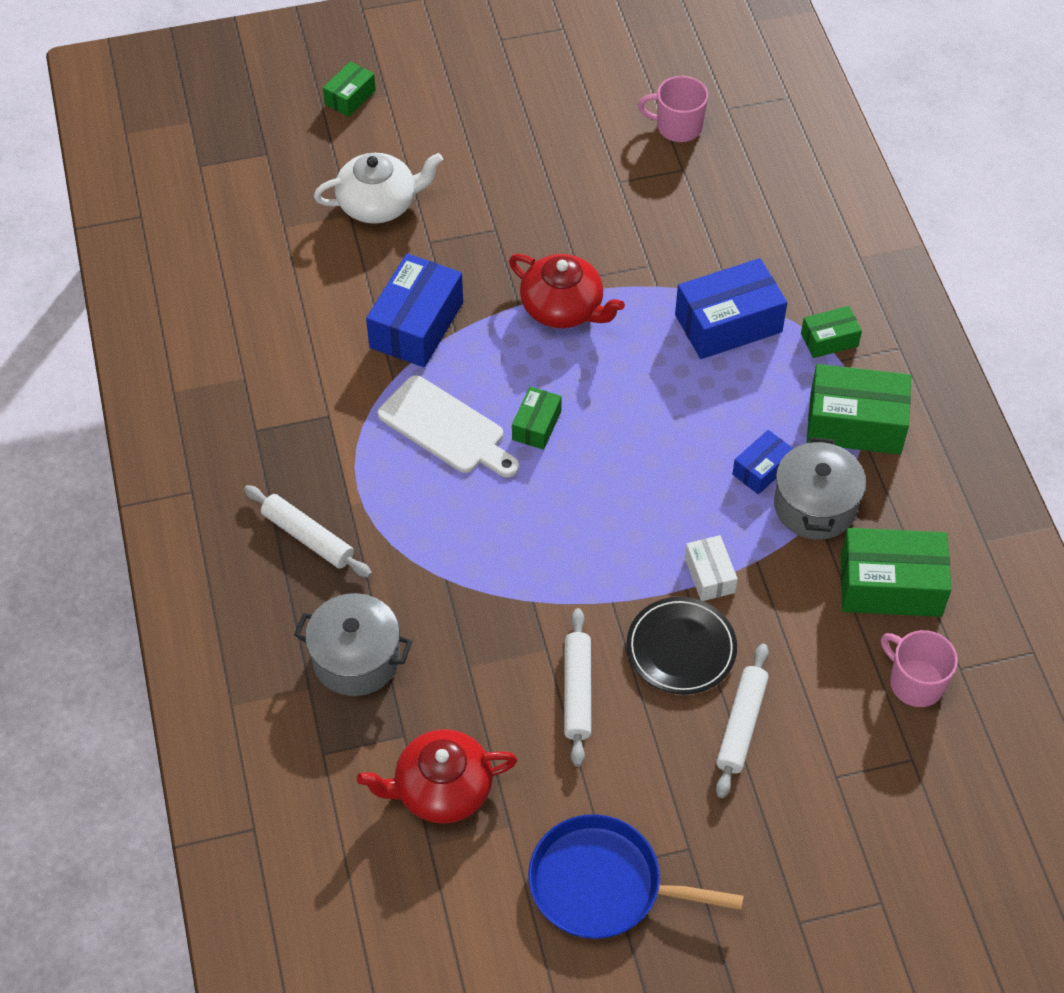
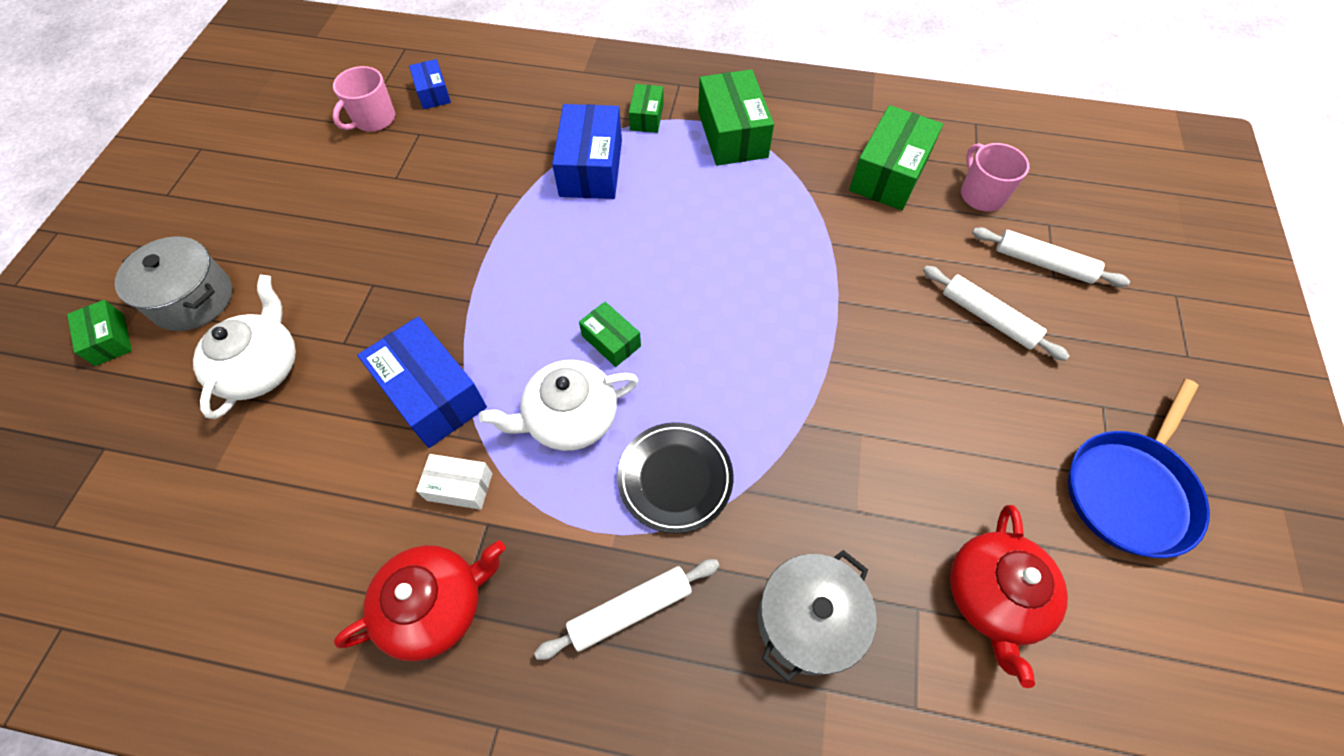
camera: 65 degrees left, 5 degrees up
white cutting board [378,375,519,477] -> white teapot [479,360,639,451]
red teapot [509,254,625,328] -> red teapot moved to [334,540,505,661]
white rolling pin [564,608,591,767] -> white rolling pin moved to [972,227,1130,287]
black plate [627,597,737,694] -> black plate moved to [617,422,734,533]
white box [685,535,738,601] -> white box moved to [416,454,492,510]
blue box [732,430,794,495] -> blue box moved to [409,59,451,109]
grey pot [774,437,866,540] -> grey pot moved to [115,236,232,331]
green box [807,364,911,455] -> green box turned 45 degrees counterclockwise [698,69,774,166]
pink mug [881,630,958,707] -> pink mug turned 90 degrees clockwise [961,143,1029,212]

